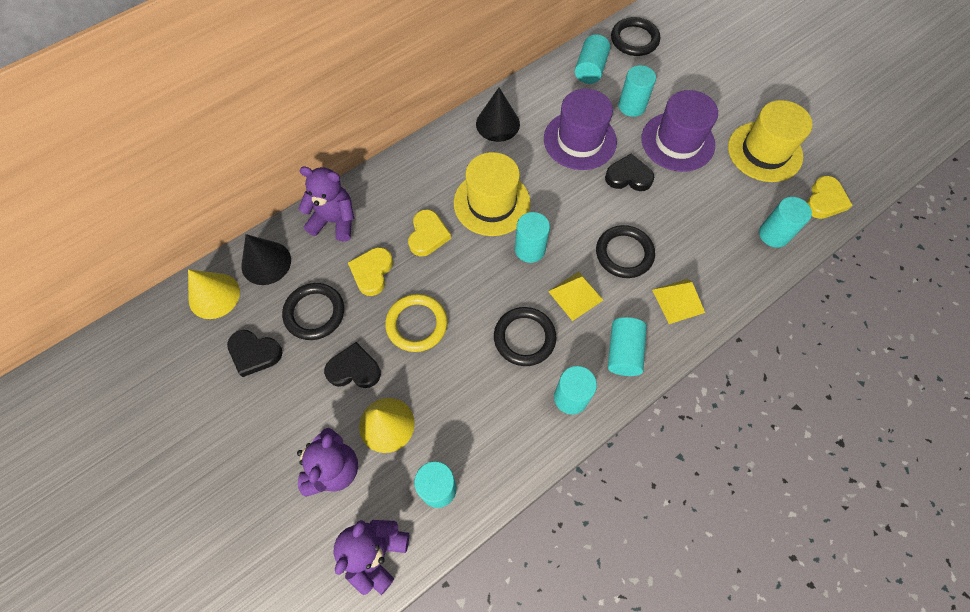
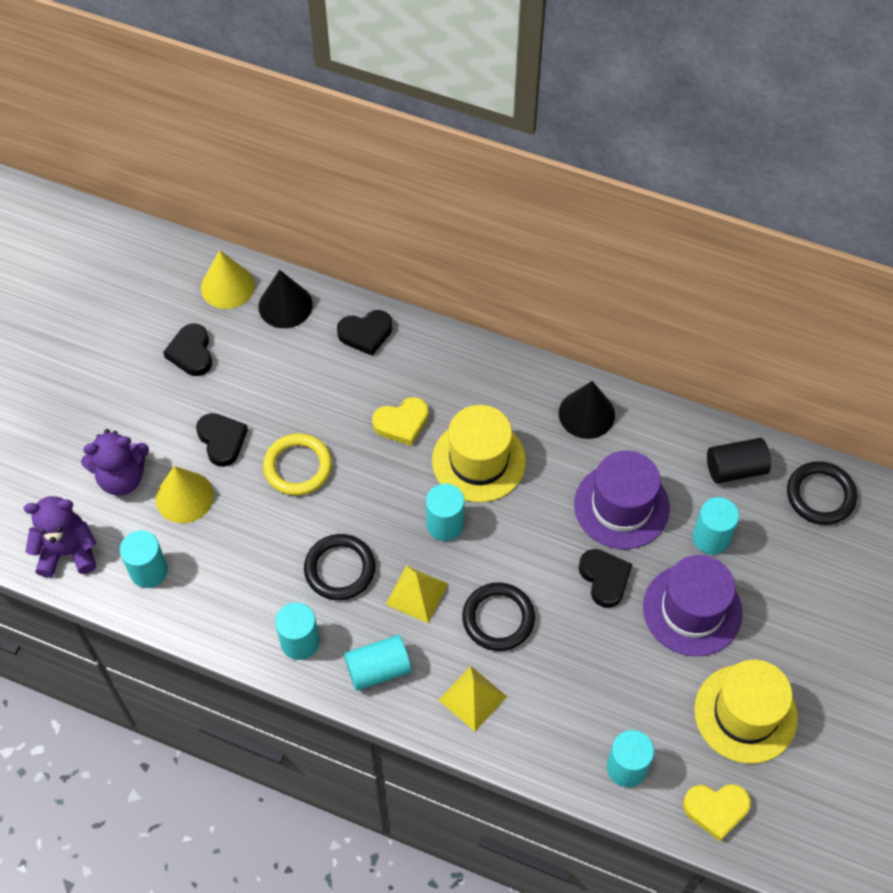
camera: 60 degrees right, 5 degrees down
black ring [282,283,344,340] -> none
purple teddy bear [298,167,354,241] -> black heart [337,310,392,356]
yellow heart [348,247,393,296] -> none
turquoise cylinder [575,34,610,84] -> black cylinder [707,438,771,483]

